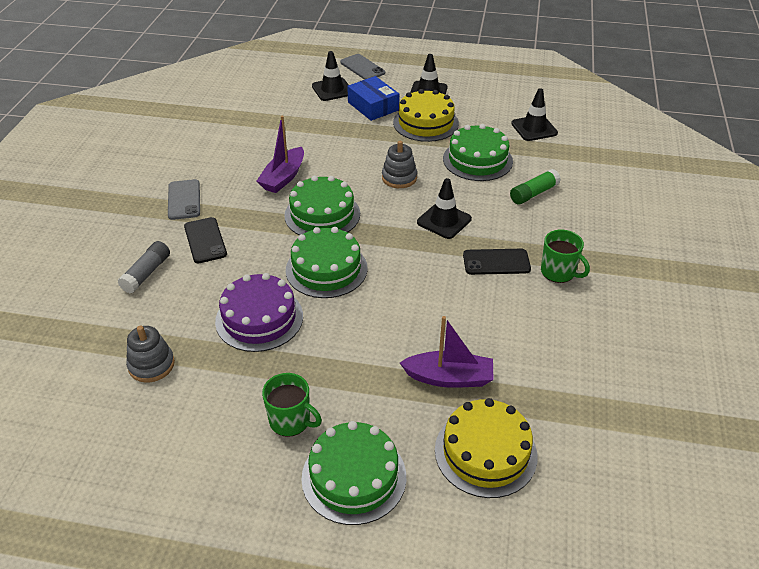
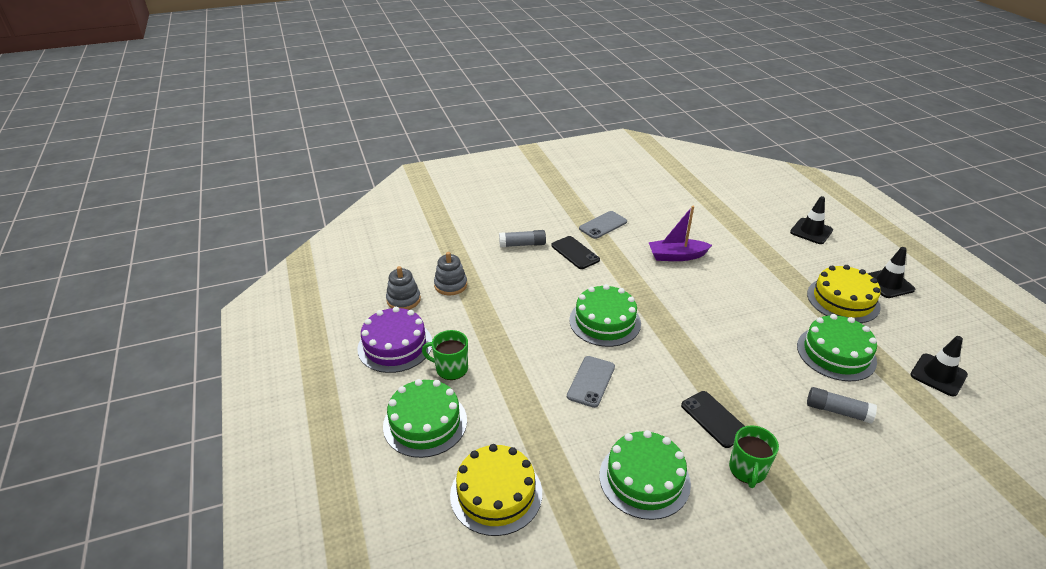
camera: 60 degrees right, 5 degrees down
black phone [184,217,227,263] -> black phone turned 75 degrees counterclockwise [551,236,600,269]
purple cake [215,273,303,352] -> purple cake moved to [357,307,432,373]
green mug [262,373,322,437] -> green mug turned 105 degrees clockwise [422,330,468,380]
green cake [284,175,360,235] -> green cake moved to [599,430,691,520]
grey phone [340,54,385,80] -> grey phone moved to [567,356,615,408]
blue box [347,76,399,121] -> none
grey stacking toy [382,141,417,188] -> grey stacking toy moved to [386,266,421,310]
purple boat [400,316,493,388] -> none
black traffic cone [417,178,472,239] -> none
green glue stick [510,169,561,205] -> grey glue stick [807,387,877,424]

